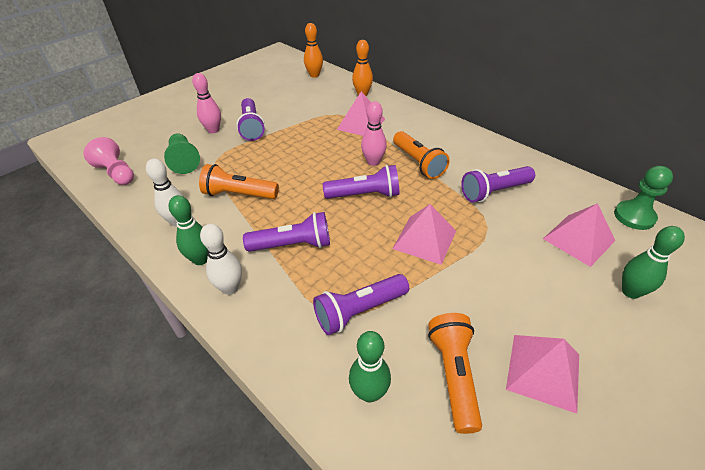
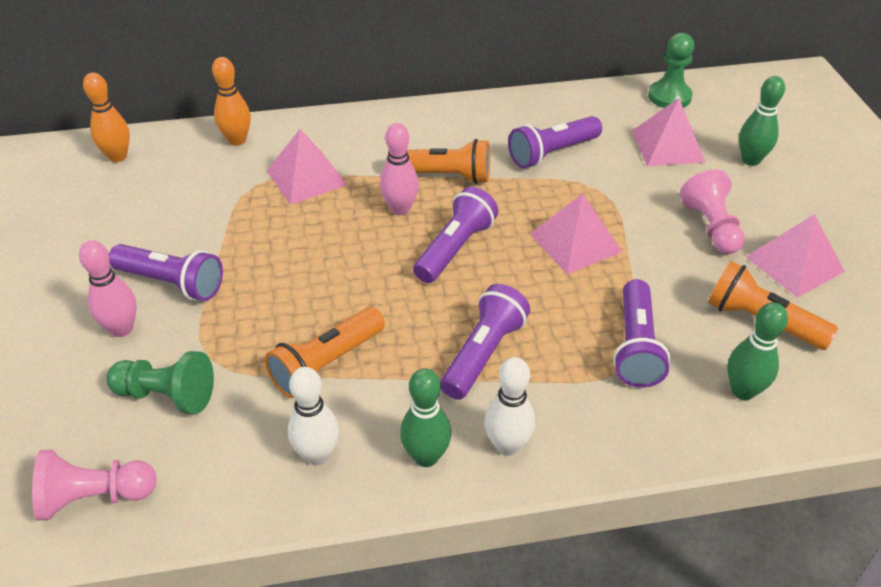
camera: 55 degrees left, 0 degrees up
purple flashlight [461,166,535,202] -> purple flashlight turned 45 degrees clockwise [508,116,602,168]
none -> pink pawn [680,169,745,254]

